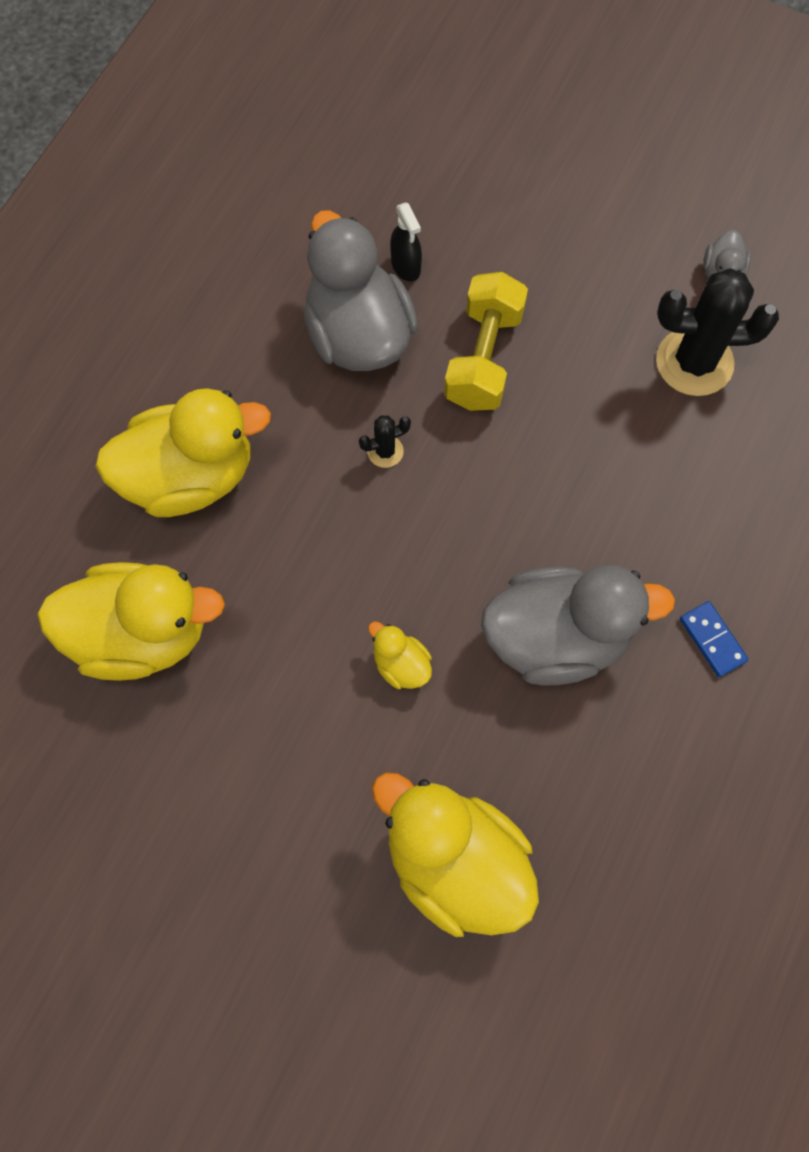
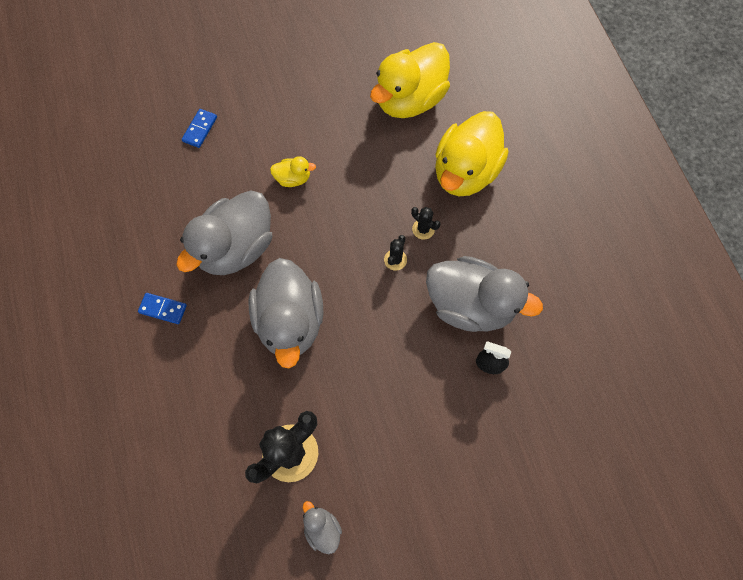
camera: 135 degrees right, 0 degrees up
yellow duck [372,772,539,937] -> blue domino [182,109,217,148]
yellow dumbbell [444,272,528,411] -> none
none -> grey duck [249,258,323,368]
none -> black cactus [411,207,440,240]

